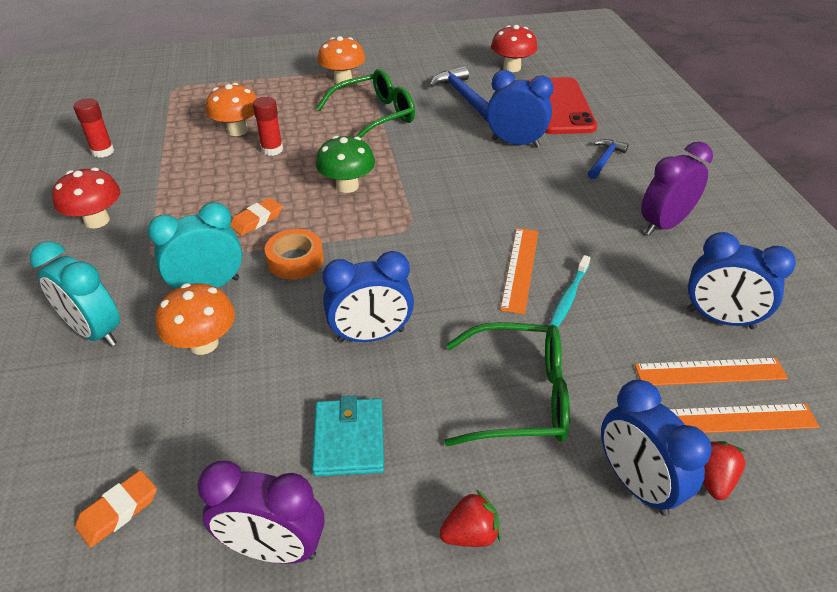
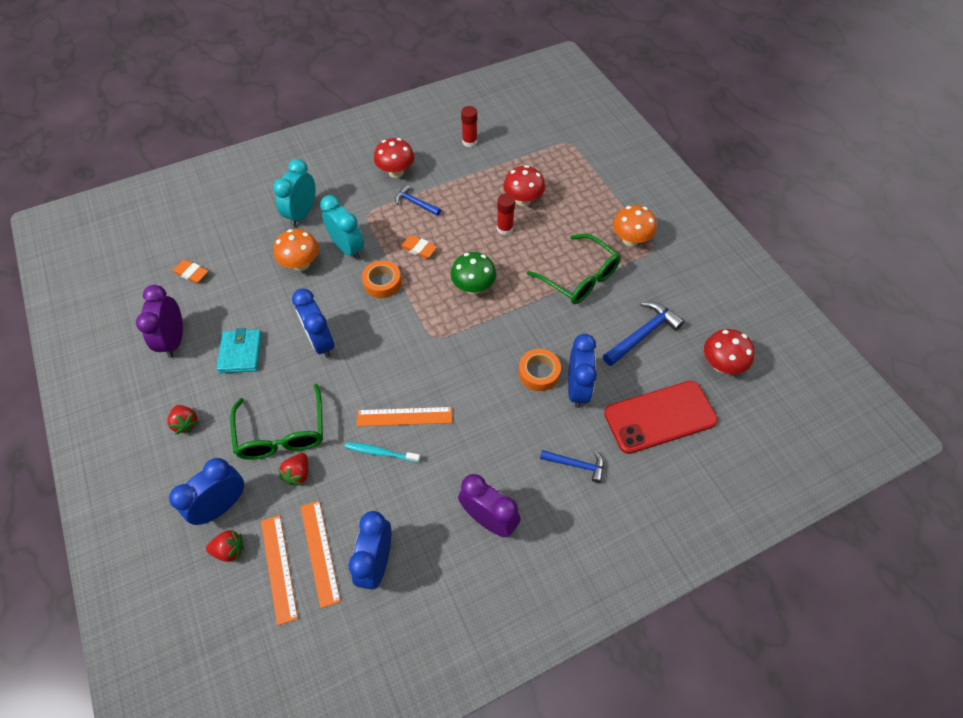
camera: 75 degrees right, 15 degrees up
orange mushroom [206,83,257,136] -> red mushroom [503,165,545,206]
turquoise wallet [312,395,384,477] -> turquoise wallet turned 75 degrees counterclockwise [216,328,262,373]
none -> red strawberry [278,453,308,485]
none -> blue hammer [395,185,441,216]
none -> orange tape [519,349,561,391]

